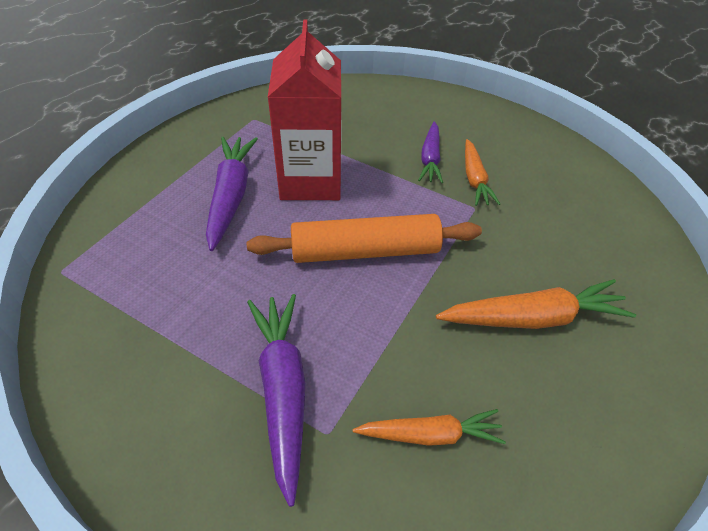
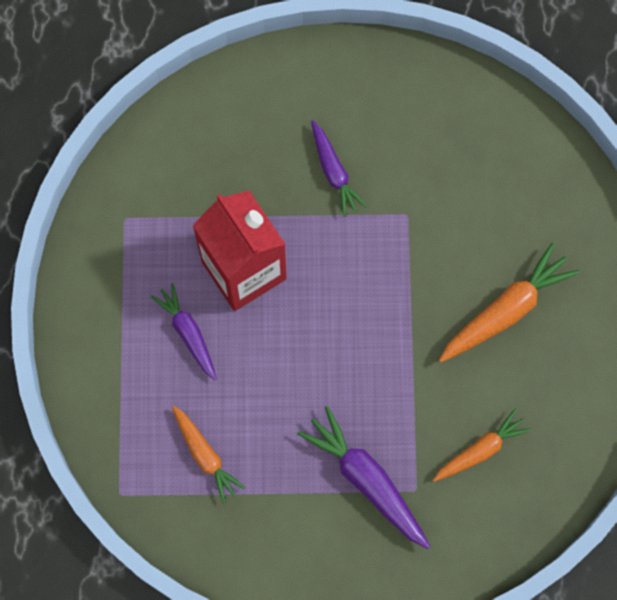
camera: 30 degrees left, 25 degrees up
purple carrot [206,137,258,251] -> purple carrot [150,283,217,380], size x0.65
orange rolling pin [247,214,482,263] -> none
orange carrot [465,139,500,206] -> orange carrot moved to [172,405,246,504]

